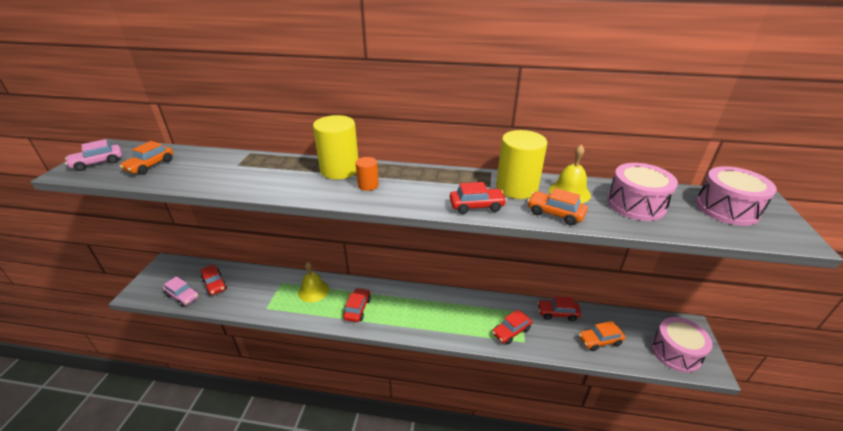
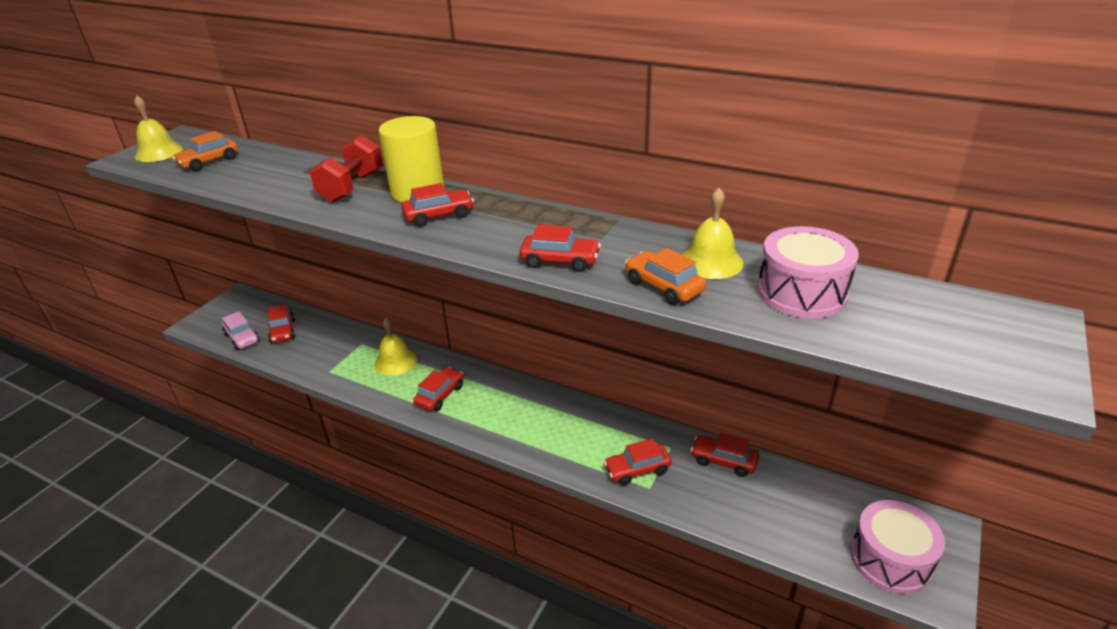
camera: 20 degrees right, 0 degrees up
pink car [65,139,122,171] -> yellow bell [134,95,183,162]
orange cylinder [356,157,379,191] -> red car [401,183,474,227]
yellow cylinder [496,130,547,199] -> none
orange car [579,321,625,351] -> none
pink drum [696,166,777,226] -> none
none -> red dumbbell [310,135,383,203]

